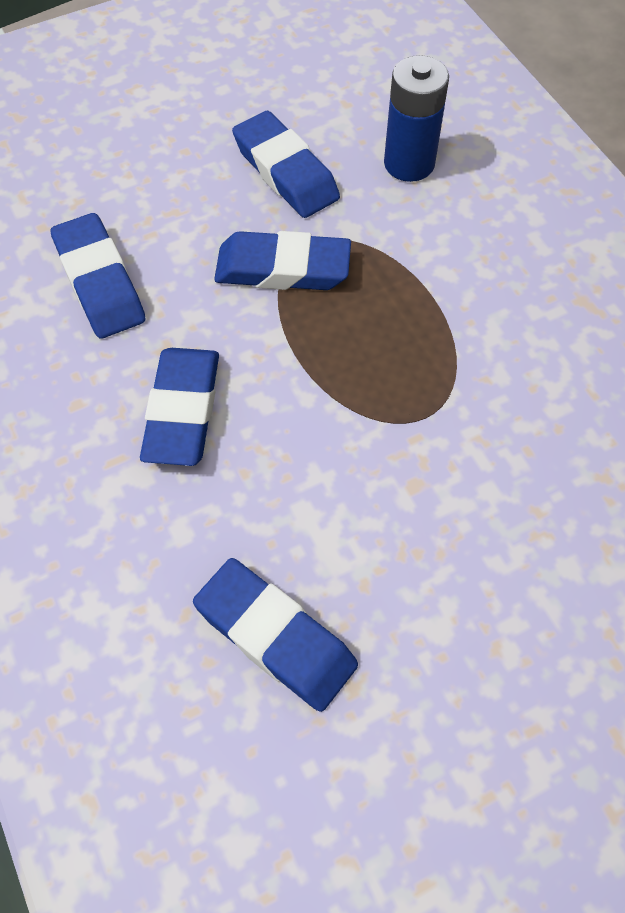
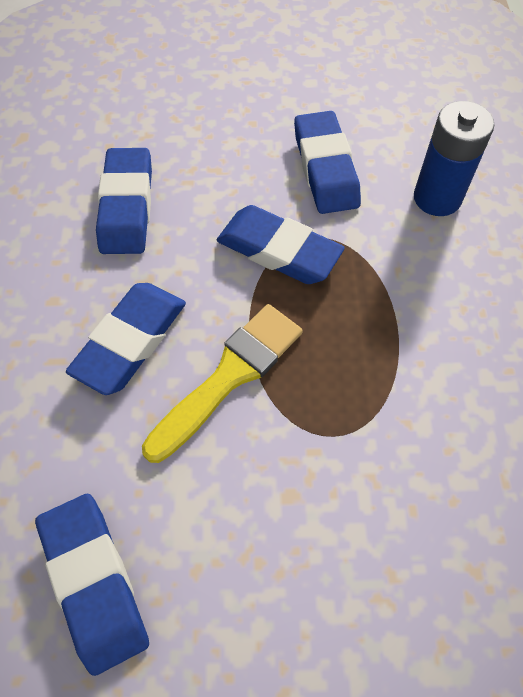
camera: 25 degrees right, 0 degrees up
none -> yellow brush [142,304,303,463]

